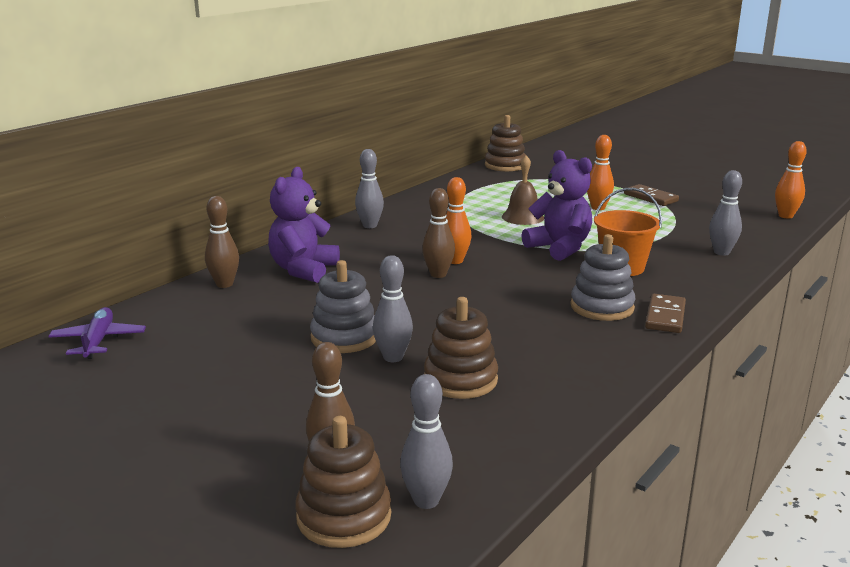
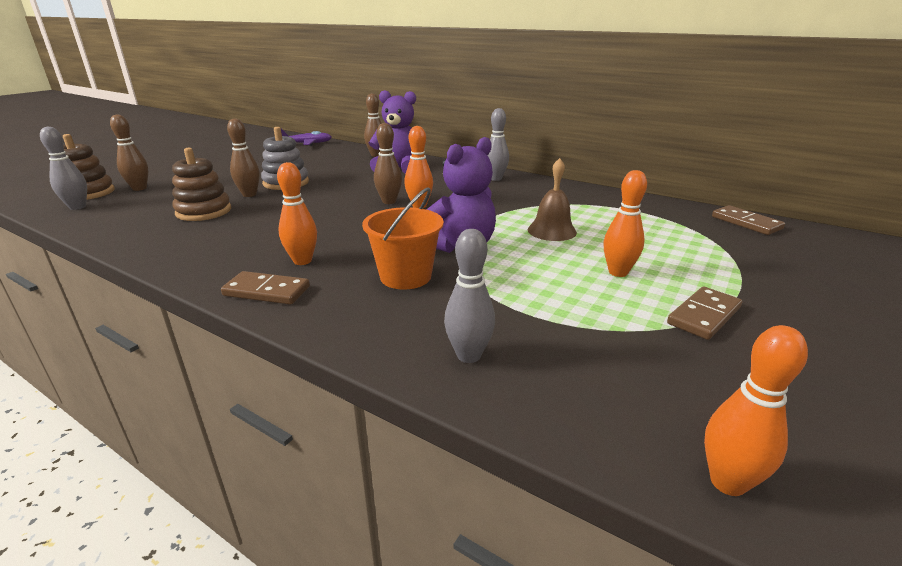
camera: 85 degrees right, 5 degrees up
grey bowling pin [373,255,413,362] -> brown bowling pin [227,118,260,197]
brown stacking toy [485,115,526,172] -> brown domino [712,205,785,235]
grey stacking toy [570,234,636,321] -> orange bowling pin [277,162,317,265]

